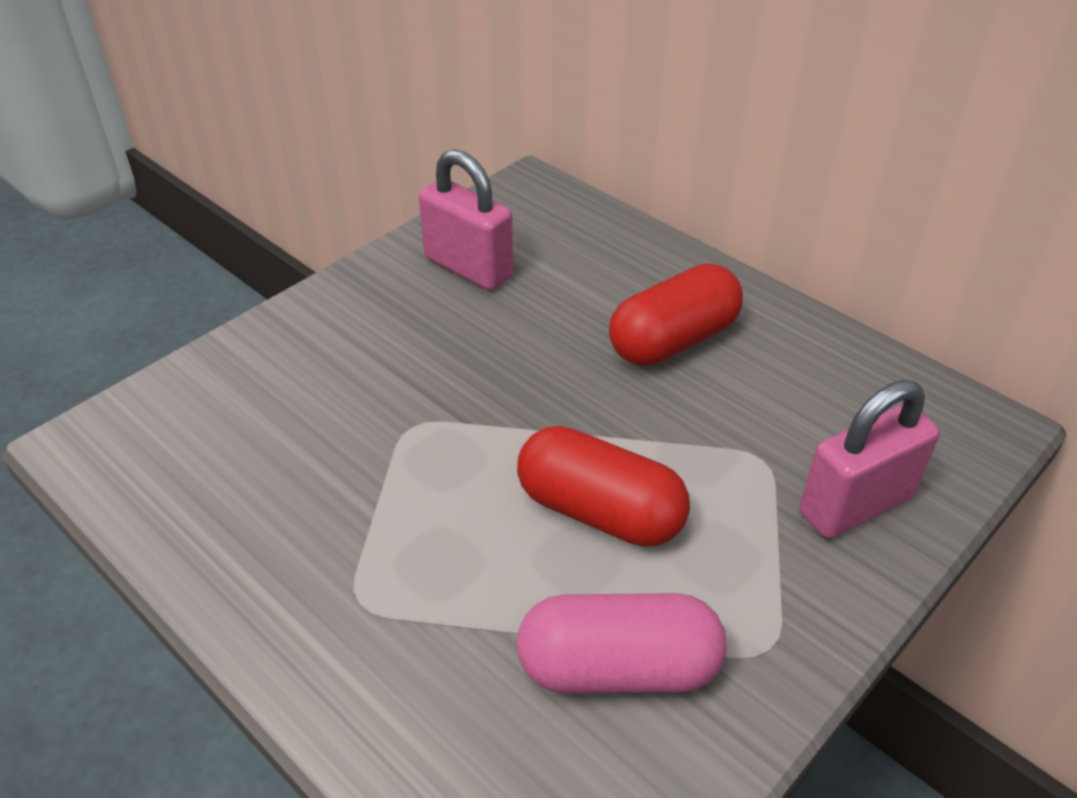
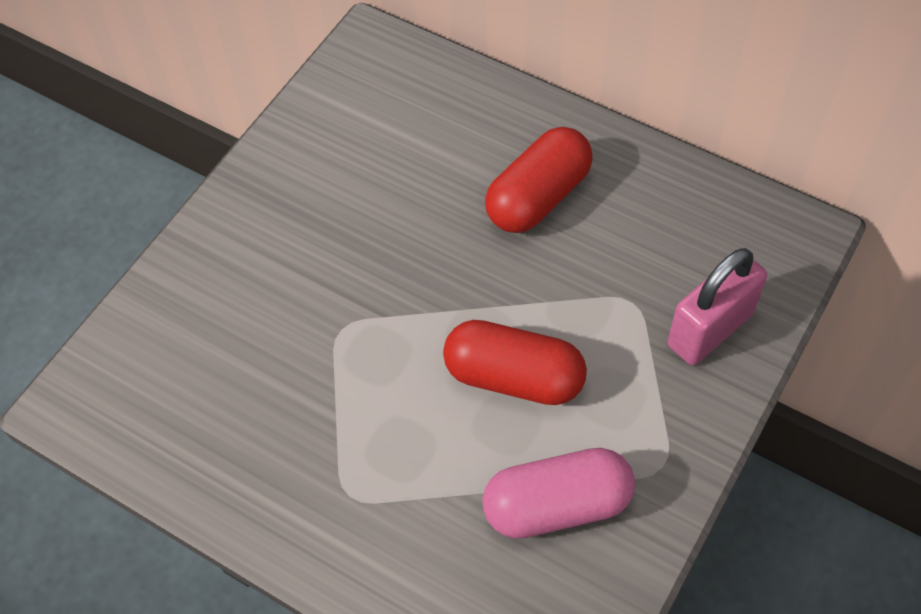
camera: 10 degrees left, 15 degrees up
pink padlock [419,149,513,290] -> none

